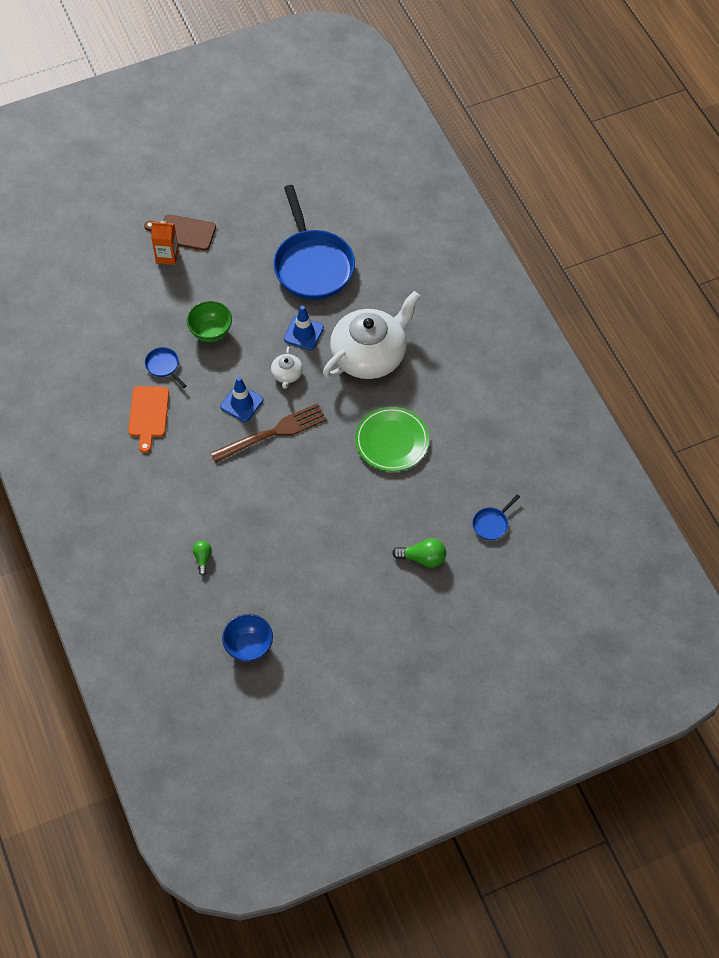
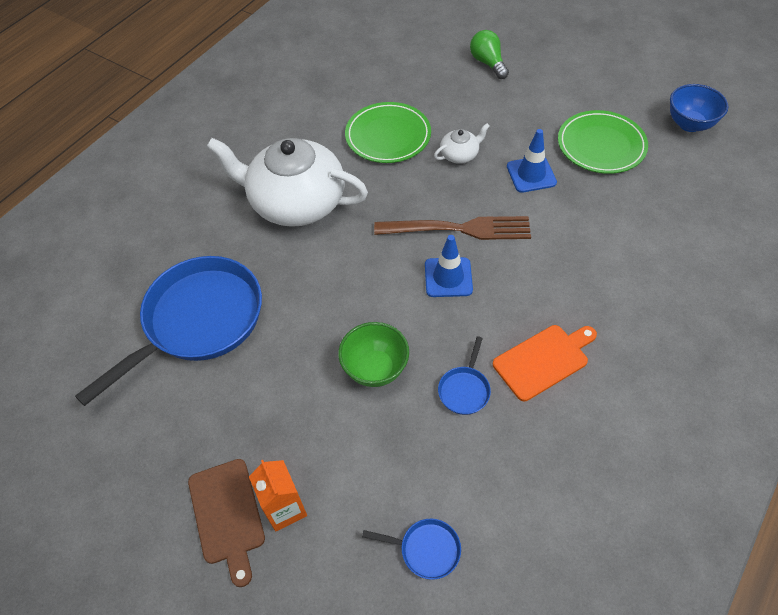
camera: 120 degrees left, 5 degrees down
green light bulb [193,541,212,576] -> none
brown fork [211,403,327,463] -> brown fork turned 150 degrees clockwise [374,216,531,240]
white teapot [271,346,303,389] -> white teapot moved to [434,123,490,164]
blue traffic cone [284,306,324,350] -> blue traffic cone moved to [507,129,557,193]
blue pan [472,494,520,540] -> blue pan moved to [362,519,461,580]
none -> green plate [558,110,648,174]

